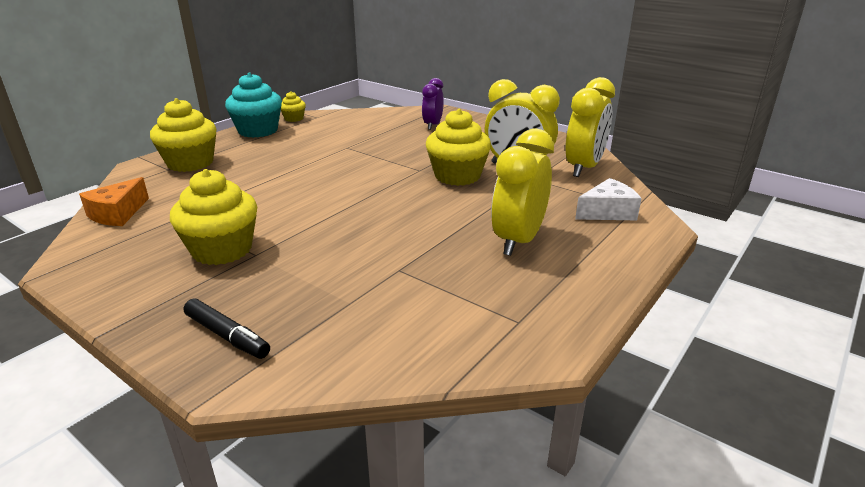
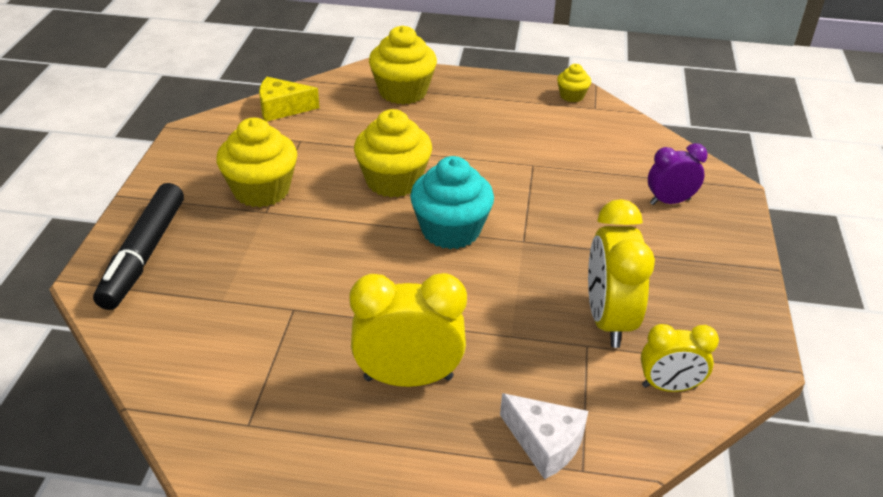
camera: 60 degrees right, 10 degrees up
orange cheese [79,177,149,226] -> yellow cheese [259,77,319,122]
black marker [184,299,270,359] -> black marker [93,183,184,310], size x1.70
turquoise cupcake [225,72,282,138] -> turquoise cupcake moved to [410,156,494,249]
yellow cupcake [426,109,491,186] -> yellow cupcake moved to [354,109,432,197]
yellow clock [565,77,615,177] -> yellow clock [641,324,719,392], size x0.62

